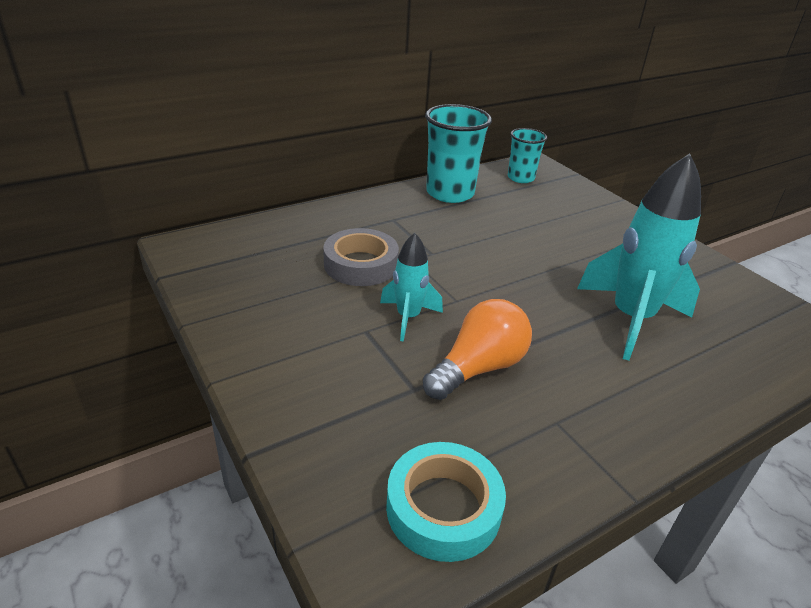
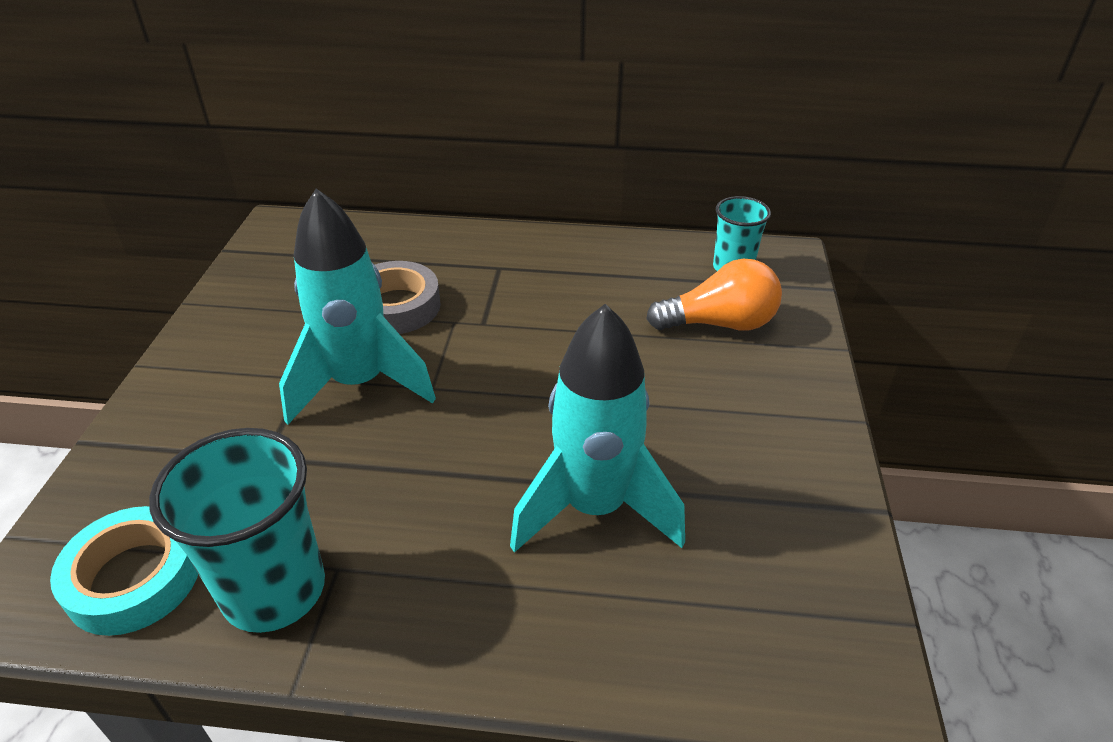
camera: 40 degrees right, 5 degrees up
turquoise rocket [380,233,443,342] -> turquoise rocket [279,188,436,424], size x1.84
orange light bulb [423,299,532,400] -> orange light bulb moved to [646,259,782,331]
turquoise cup [425,104,492,203] -> turquoise cup moved to [149,428,325,633]

